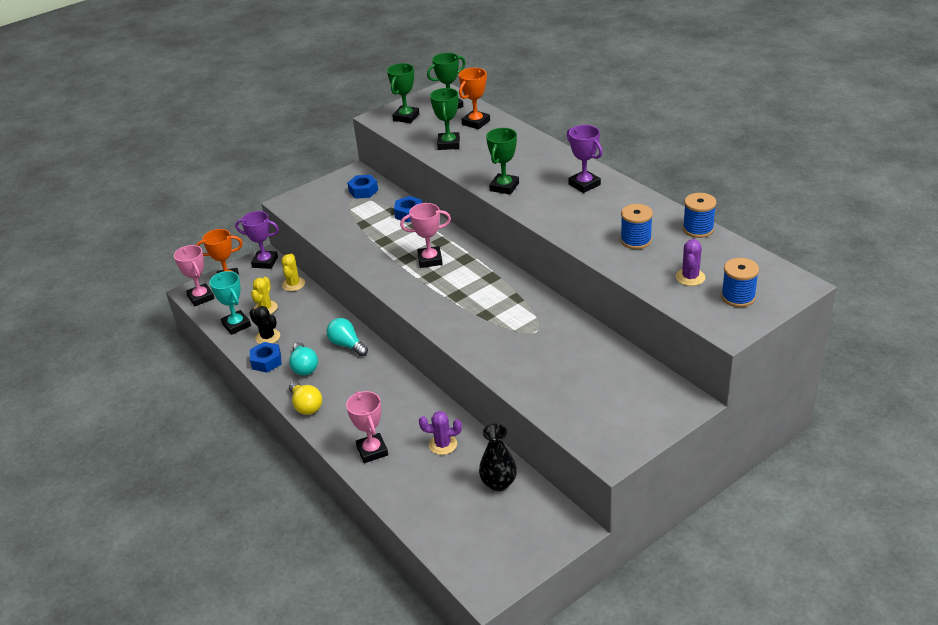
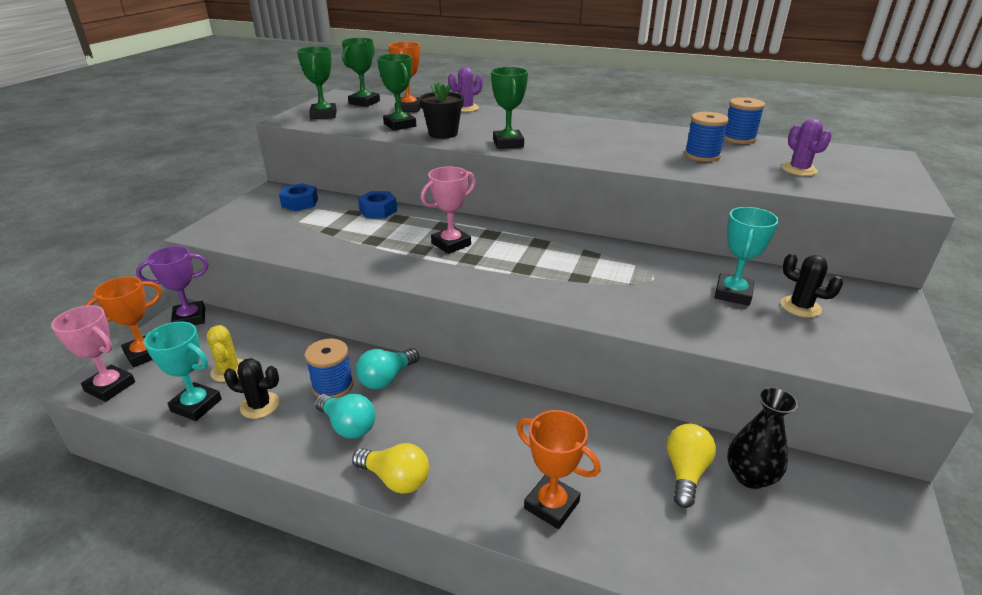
camera: 35 degrees left, 5 degrees down
blue nut [250,342,282,373] -> none
yellow cactus [281,254,305,291] -> none
turquoise light bulb [326,318,368,356] -> turquoise light bulb turned 60 degrees counterclockwise [356,348,419,389]
pink trophy [346,391,388,463] -> orange trophy [516,410,601,529]
purple cactus [419,411,462,455] -> purple cactus moved to [448,67,483,112]
purple trophy [567,125,603,193] -> none
blue spool [721,258,759,307] -> blue spool moved to [305,339,353,398]
none -> black flower pot [419,82,464,139]
none -> yellow light bulb [667,424,716,508]
none -> turquoise trophy [715,207,779,306]
none -> black cactus [781,253,843,318]

